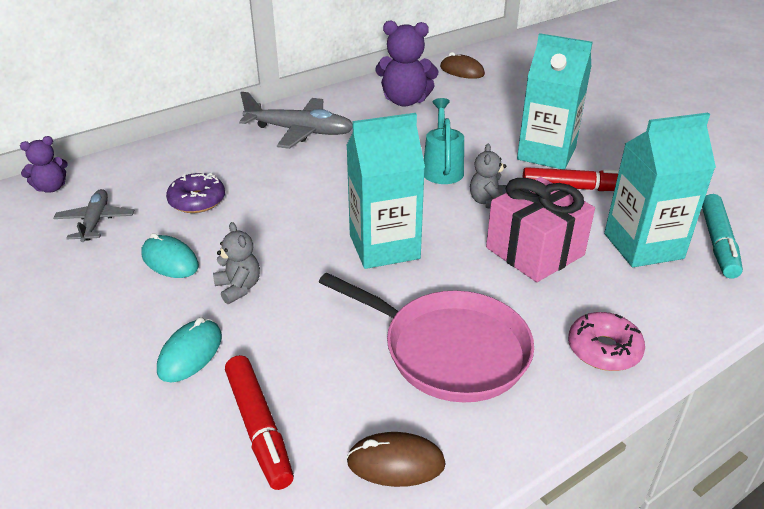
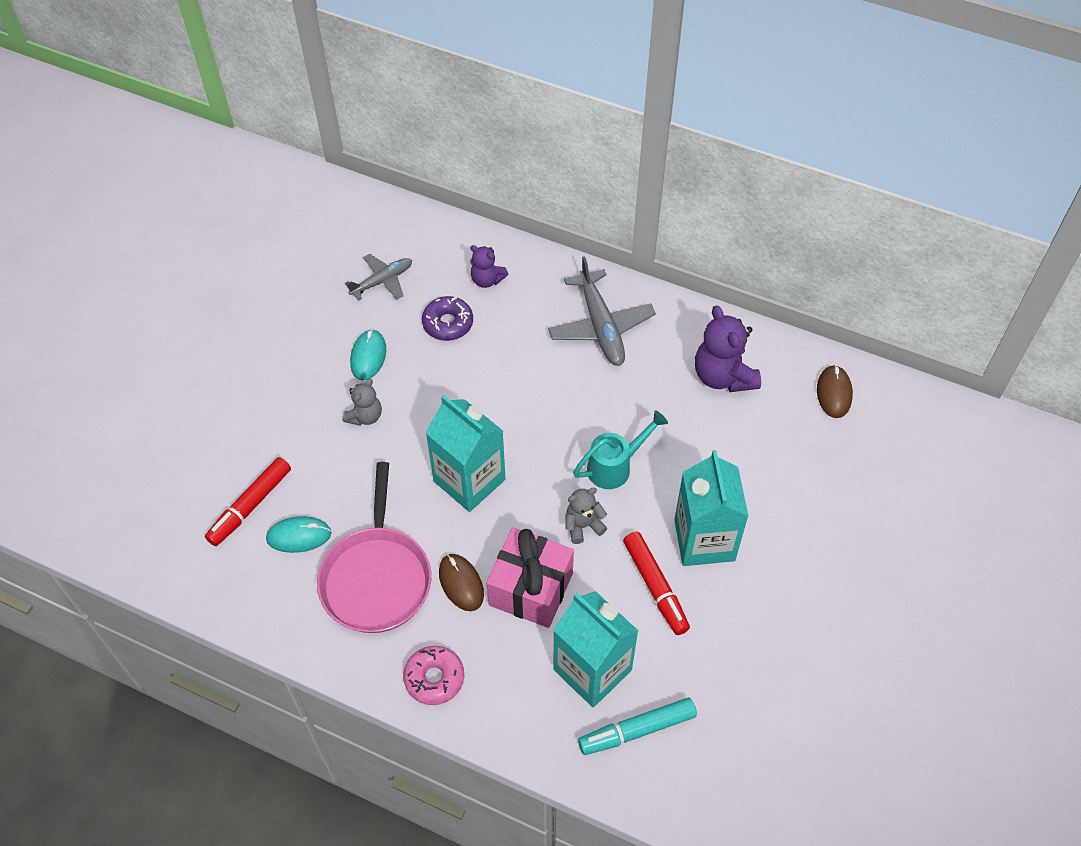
camera: 60 degrees right, 20 degrees up
purple teddy bear [20,136,68,193] -> purple teddy bear moved to [470,245,508,288]
turquoise mouse [157,317,222,383] -> turquoise mouse moved to [266,516,331,553]
brown mouse [346,432,446,487] -> brown mouse moved to [439,554,484,611]

